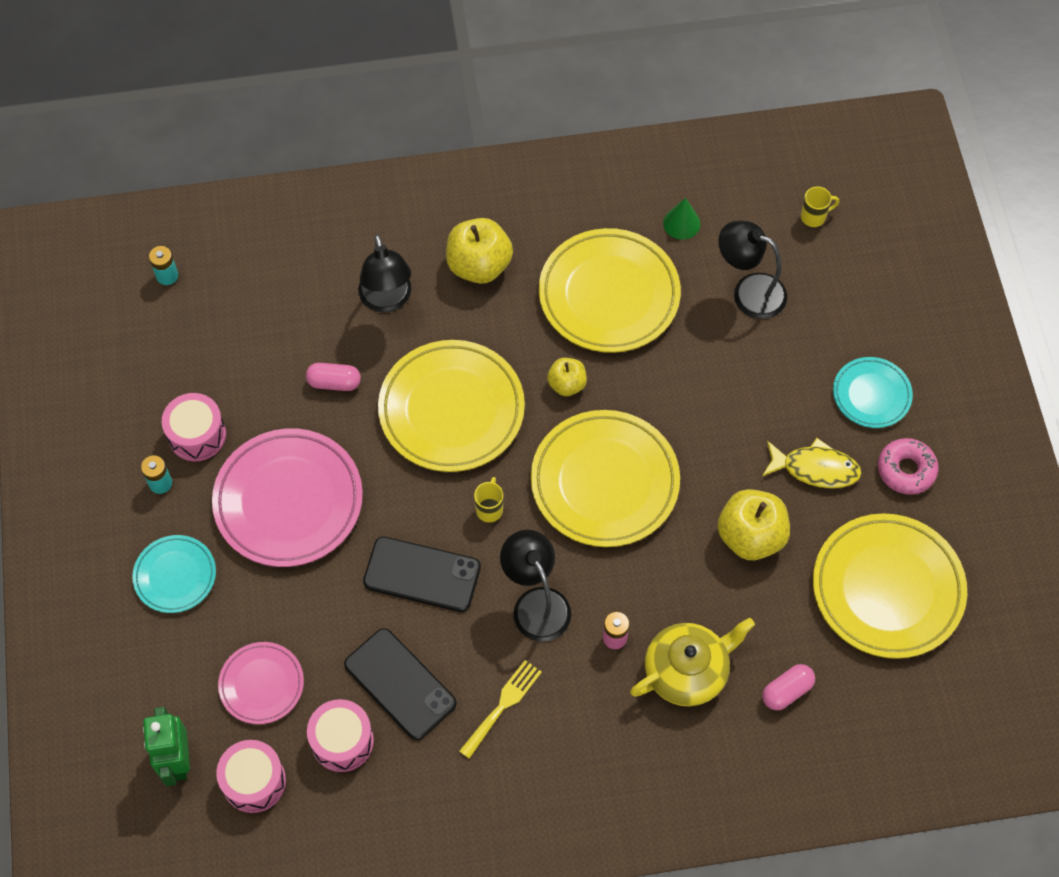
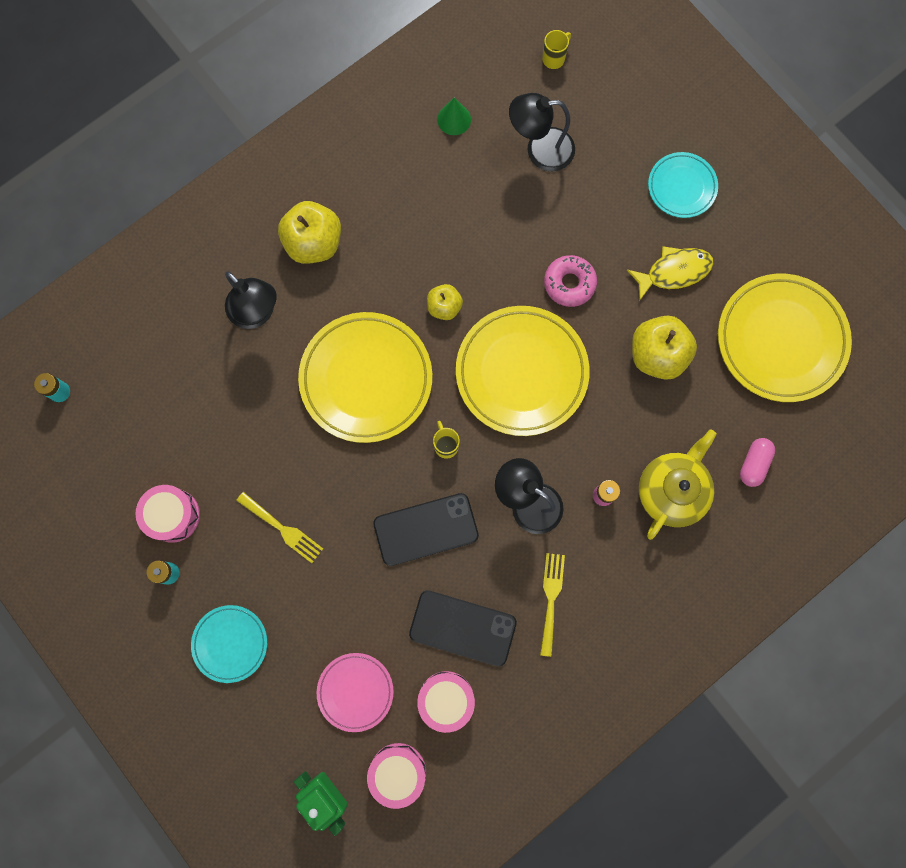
camera: 30 degrees left, 15 degrees up
pink plate [212,429,363,567] -> yellow fork [236,492,323,563]
pink capsule [306,363,361,391] -> none
yellow plate [539,228,681,353] -> none
pink donut [878,438,939,495] -> pink donut moved to [544,255,597,307]

